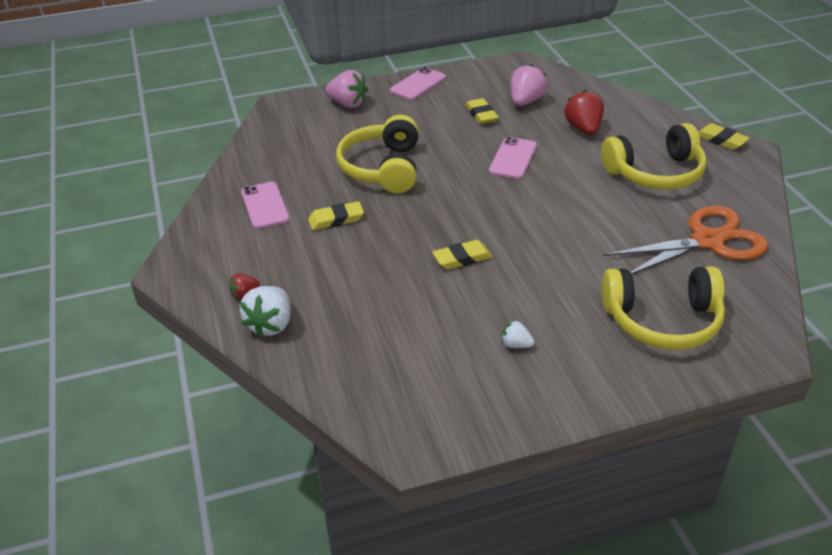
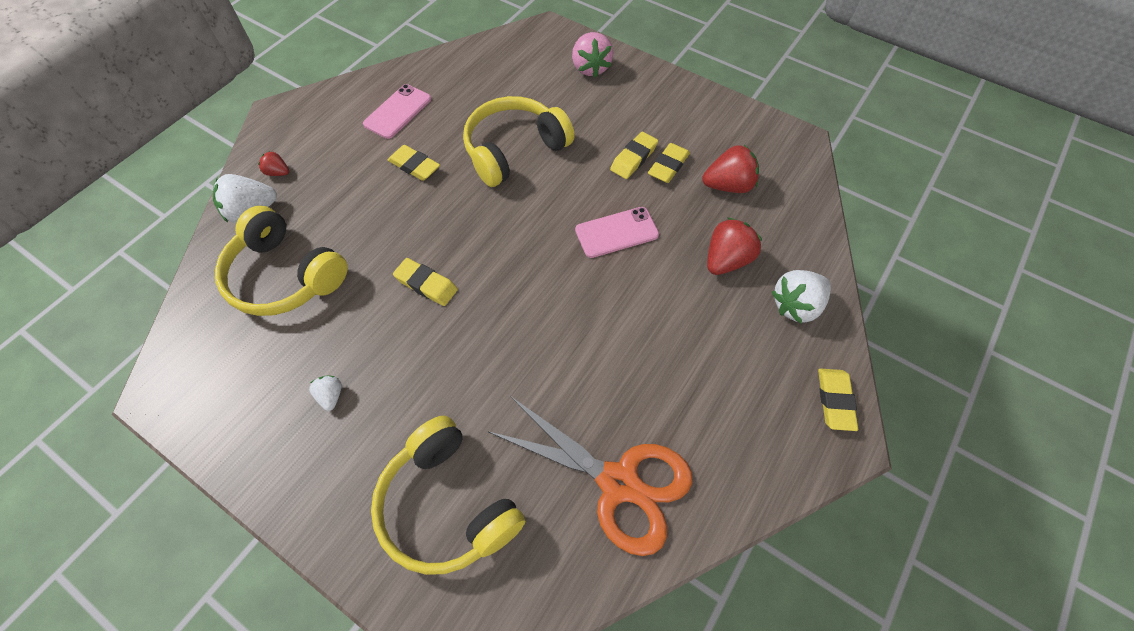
camera: 50 degrees right, 20 degrees up
pink phone [390,67,446,100] -> none
pink strawberry [510,64,547,106] -> red strawberry [702,145,759,193]
yellow headphones [601,123,707,190] -> yellow headphones moved to [215,206,348,316]
none -> yellow eraser [610,132,658,179]
none -> white strawberry [772,270,831,324]

